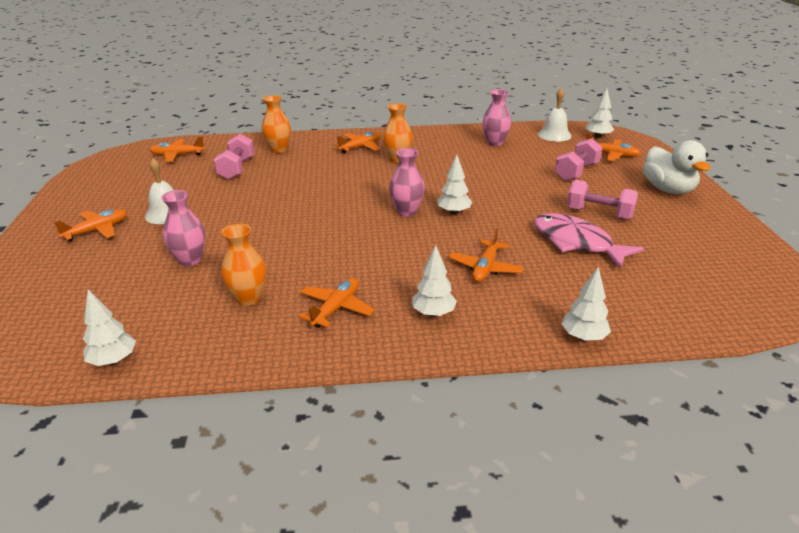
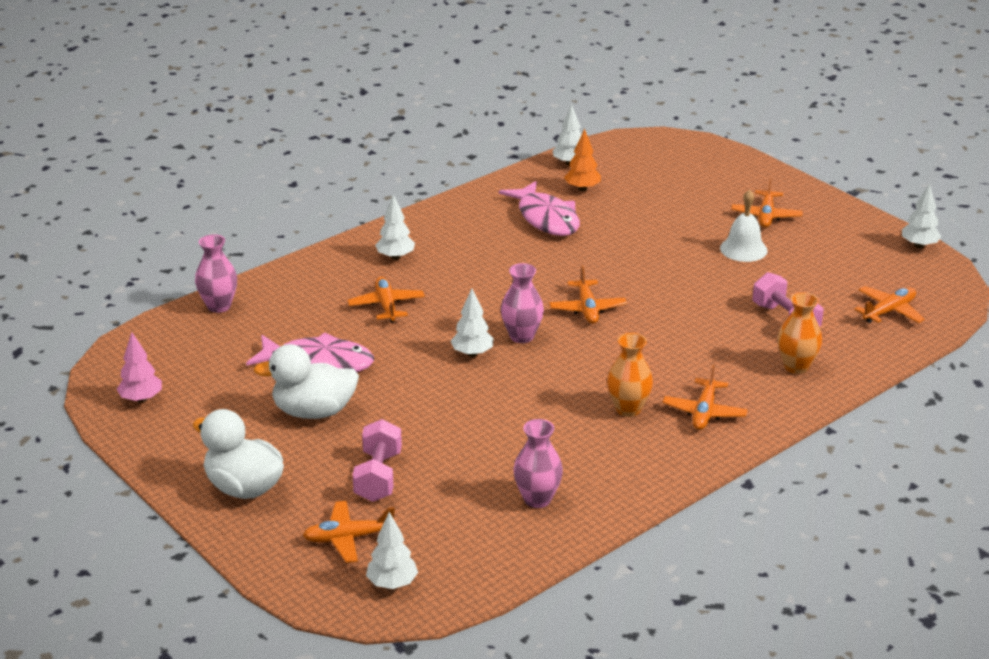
camera: 145 degrees right, 0 degrees up
pink vase [161,190,205,266] -> pink vase moved to [195,234,237,313]
orange vase [221,223,266,306] -> pink fish [499,181,580,236]
orange plane [299,278,375,328] -> orange plane moved to [549,266,627,324]
white bell [538,88,571,142] -> none
white tree [561,267,611,341] -> white tree moved to [902,183,942,248]
pink dumbbell [567,180,638,220] -> white duck [253,344,359,419]
none -> pink tree [116,332,162,403]
none -> orange tree [564,129,601,191]

